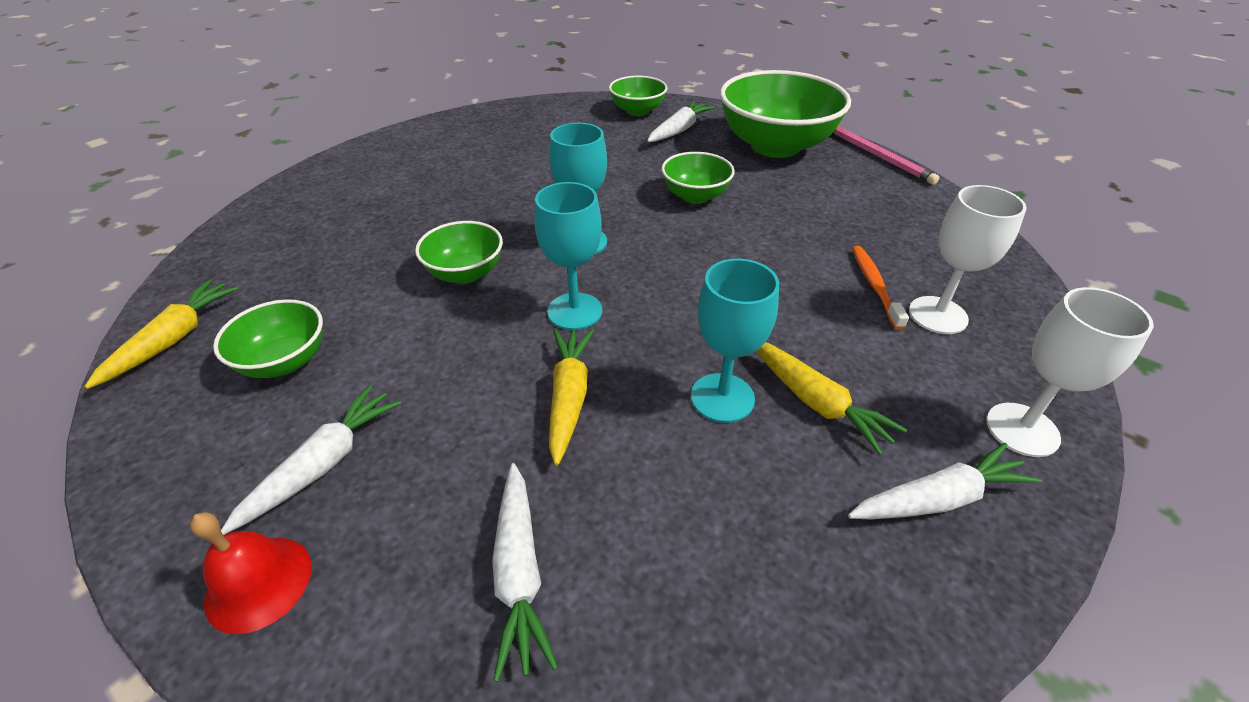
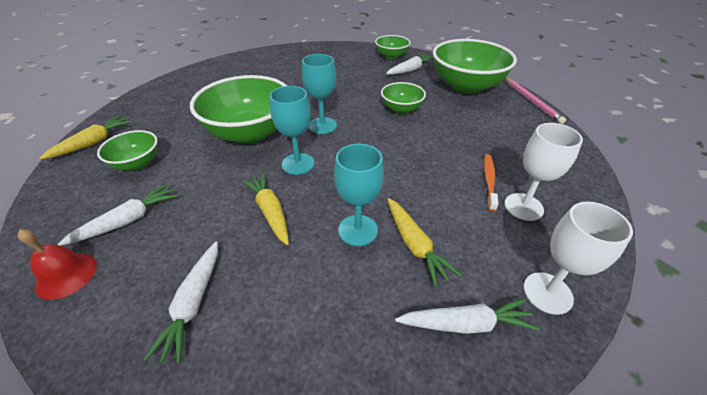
camera: 15 degrees right, 0 degrees up
green bowl [415,221,503,284] -> green bowl [190,75,287,144], size x1.94
yellow carrot [549,329,594,466] -> yellow carrot turned 45 degrees counterclockwise [241,173,289,245]

